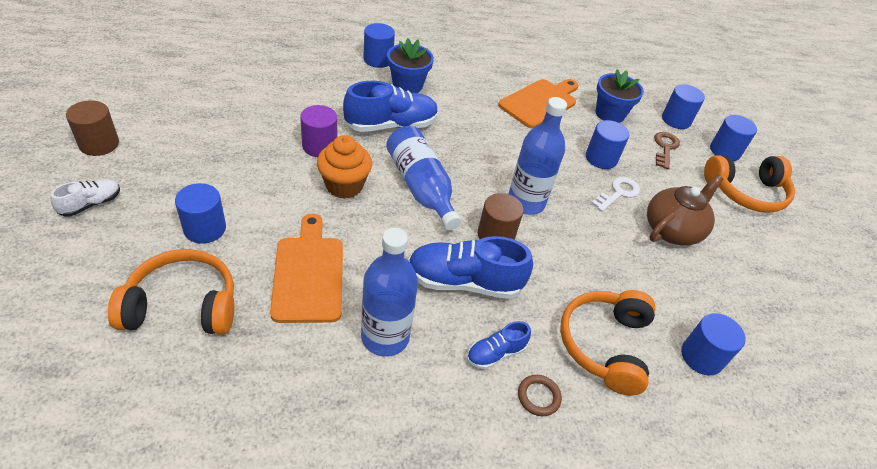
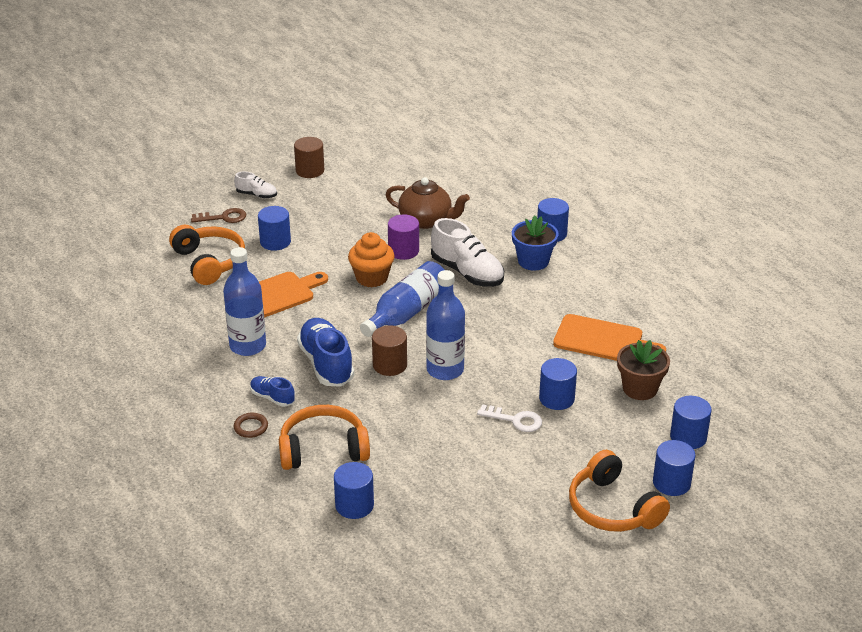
camera: 70 degrees right, 10 degrees down
blue shoe [343,81,438,132] -> white shoe [431,218,504,287]
blue flower pot [596,69,644,123] -> brown flower pot [617,340,670,400]
brown teapot [647,174,723,246] -> brown teapot moved to [385,177,470,229]
brown key [654,132,680,169] -> brown key moved to [191,208,246,223]

